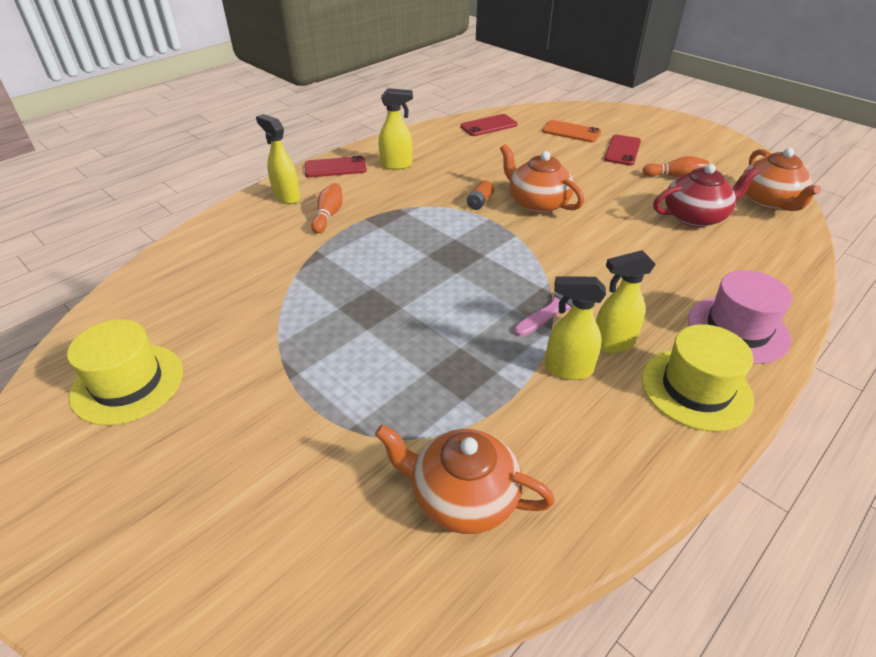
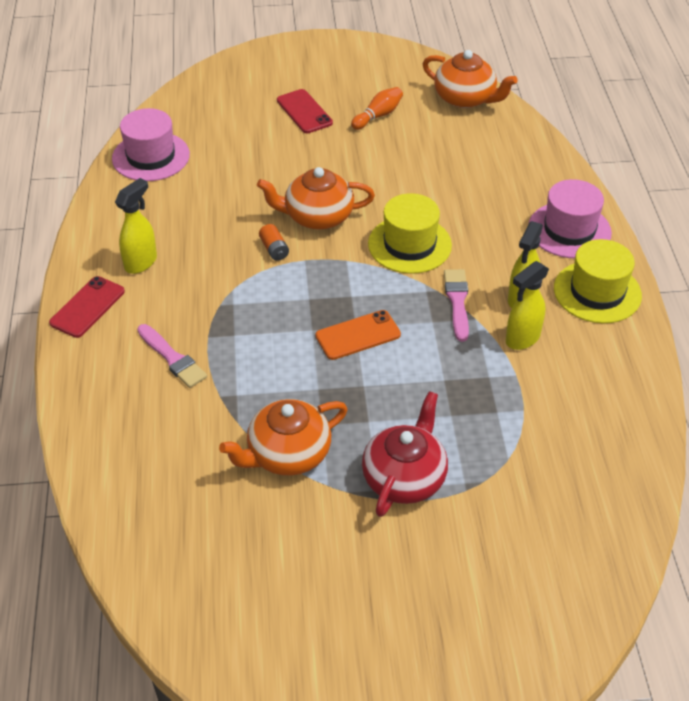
camera: 50 degrees left, 5 degrees up
yellow hat [67,320,183,425] -> yellow hat moved to [368,193,452,274]
yellow spray bottle [256,114,300,204] -> none
orange bowling pin [311,183,343,234] -> pink brush [137,324,207,388]
orange teapot [375,424,555,534] -> orange teapot moved to [219,399,348,476]
red phone [461,114,518,136] -> pink hat [112,108,190,181]
orange phone [542,120,601,143] -> orange phone moved to [316,310,401,360]
red teapot [653,164,759,227] -> red teapot moved to [362,391,448,517]

